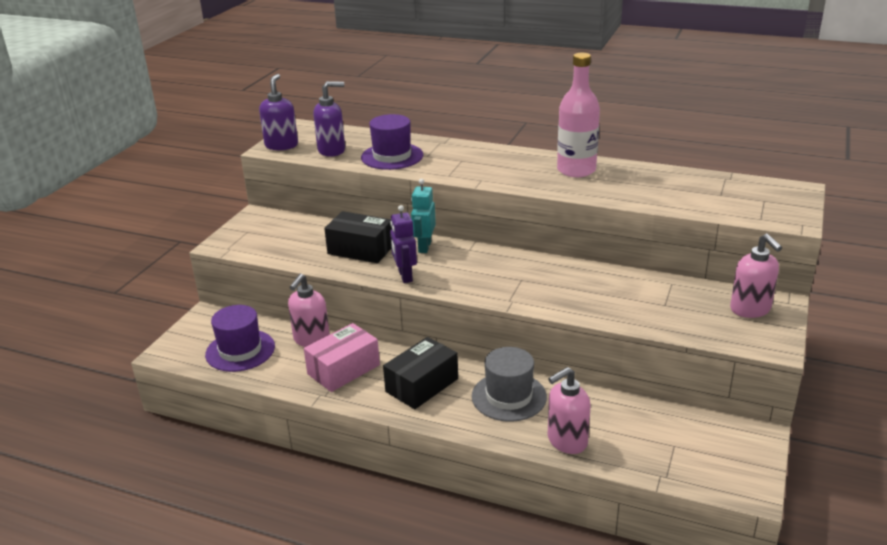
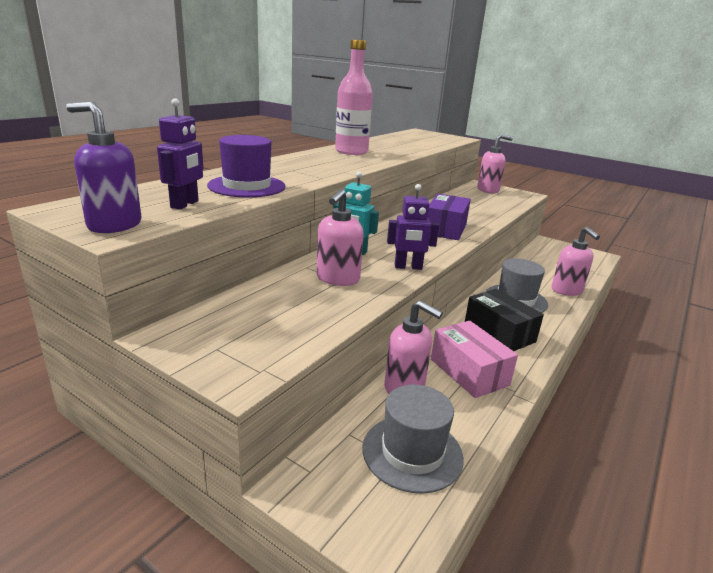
camera: 80 degrees left, 5 degrees down
purple hat [205,305,275,372] -> grey hat [362,385,464,494]
purple soap dispenser [313,81,345,157] -> purple robot [157,98,203,210]
black box [324,211,392,263] -> pink soap dispenser [317,189,364,286]
none -> purple box [428,194,471,240]

